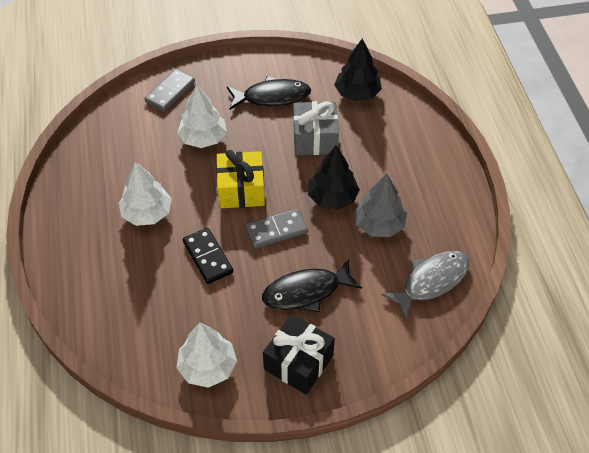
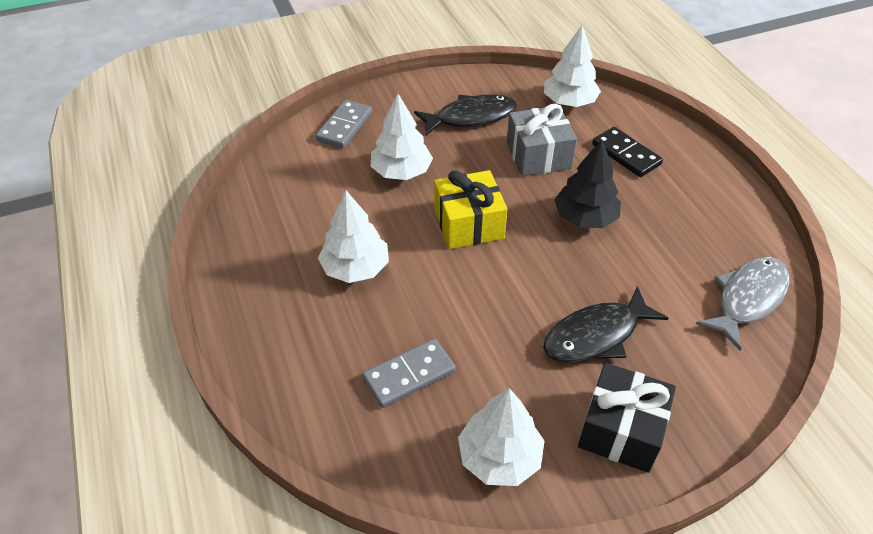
camera: 10 degrees left, 5 degrees down
black domino [183,228,233,284] -> black domino moved to [592,127,663,177]
grey domino [245,209,308,249] -> grey domino moved to [362,338,456,408]
black tree [334,39,382,101] -> white tree [544,25,601,107]
grey tree [354,173,407,237] -> none

